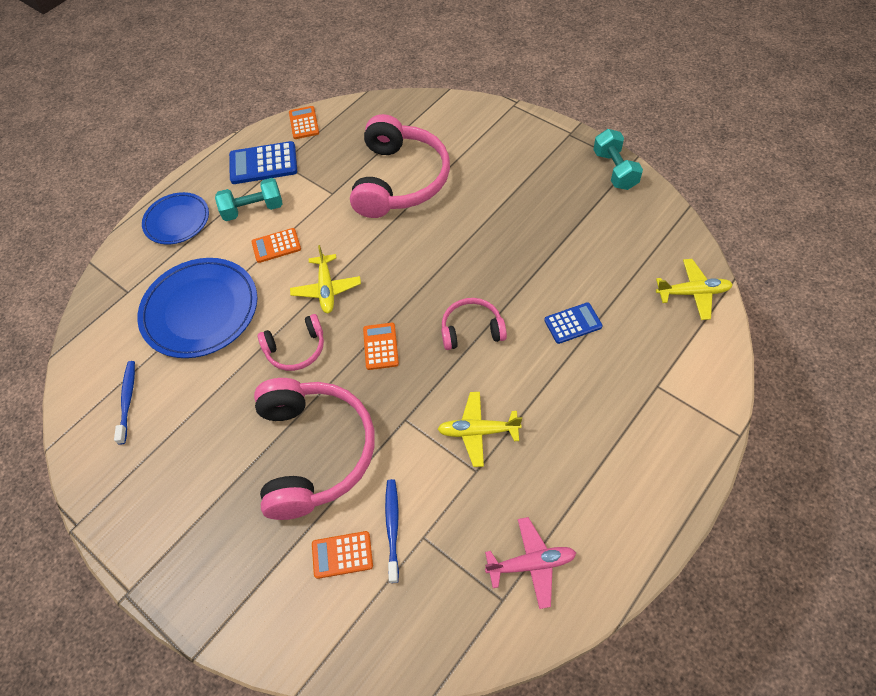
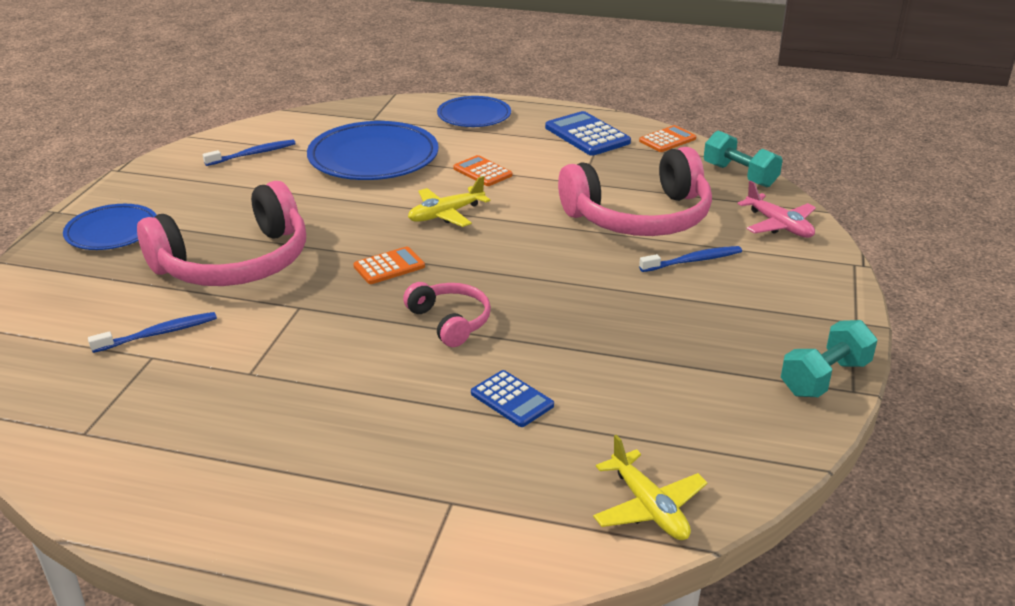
camera: 60 degrees right, 25 degrees down
turquoise dumbbell [215,178,282,221] -> turquoise dumbbell moved to [704,130,783,187]
pink headphones [258,314,324,371] -> none
orange calculator [312,531,373,579] -> none
yellow plane [438,392,522,467] -> none
pink plane [485,517,576,609] -> pink plane moved to [738,181,816,238]
none -> blue plate [63,204,156,250]
none -> blue toothbrush [639,246,742,272]

